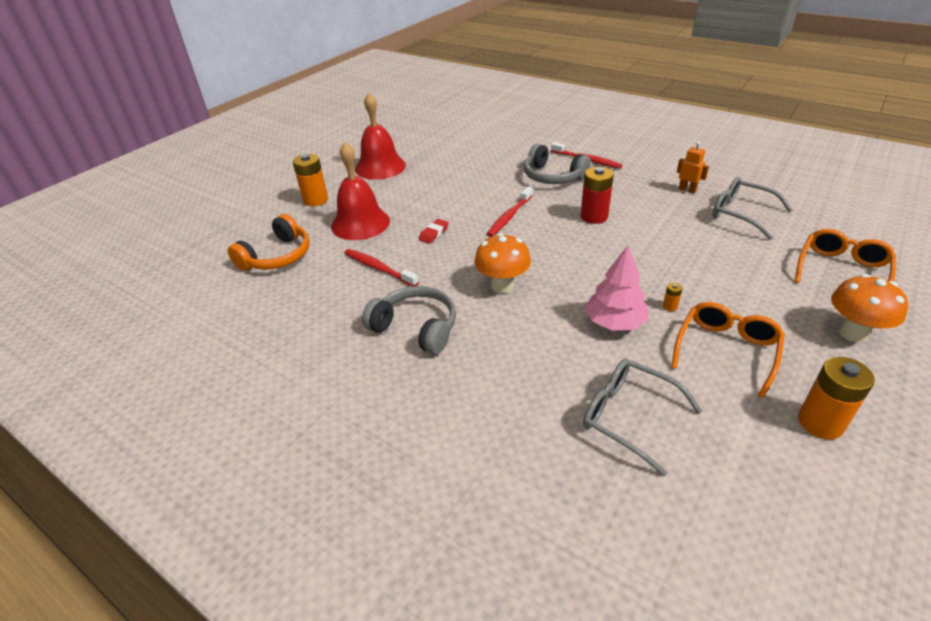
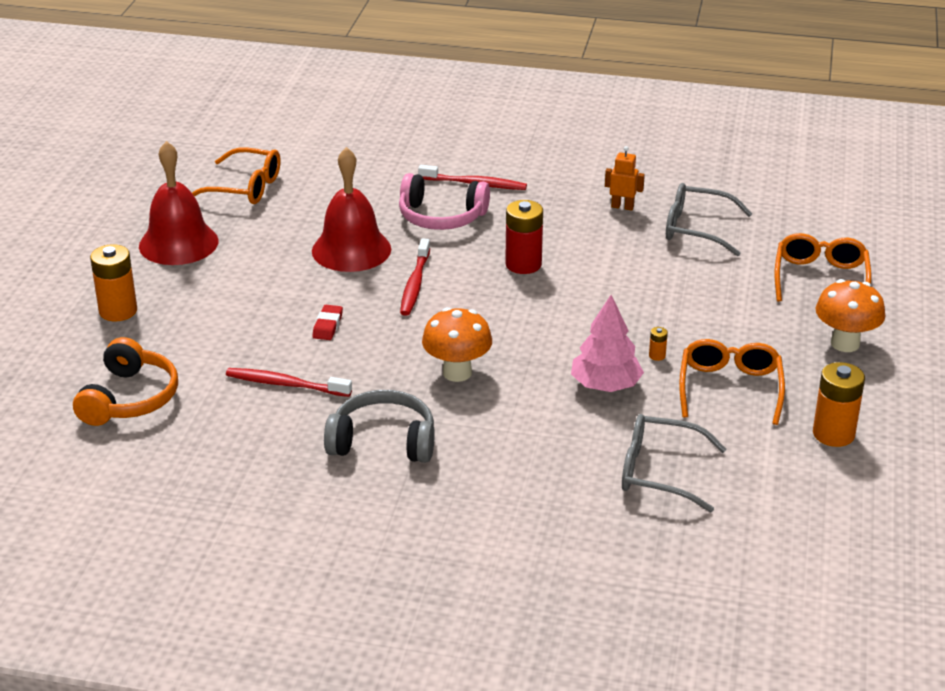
camera: 25 degrees left, 5 degrees down
red bell [331,142,390,240] -> red bell moved to [312,147,391,272]
grey headphones [523,144,591,184] -> pink headphones [399,173,490,230]
none -> orange glasses [192,148,281,204]

